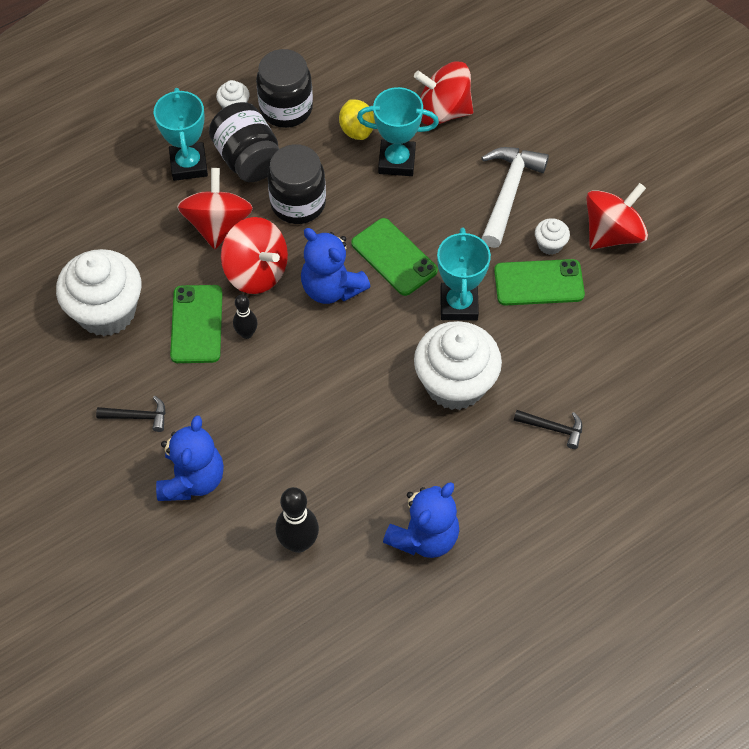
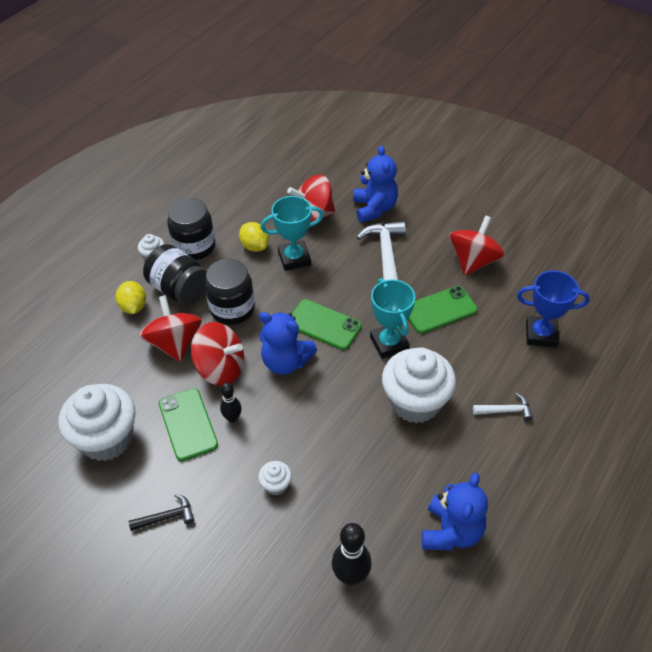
camera: 20 degrees left, 10 degrees down
turquoise trophy [154,88,208,181] -> yellow lemon [116,281,146,314]
blue teddy bear [156,415,224,501] -> blue teddy bear moved to [353,145,398,223]
black hammer [514,410,582,449] -> white hammer [473,393,533,421]
white cupcake [535,218,570,255] -> white cupcake moved to [258,461,292,496]
none -> blue trophy [517,270,590,347]

